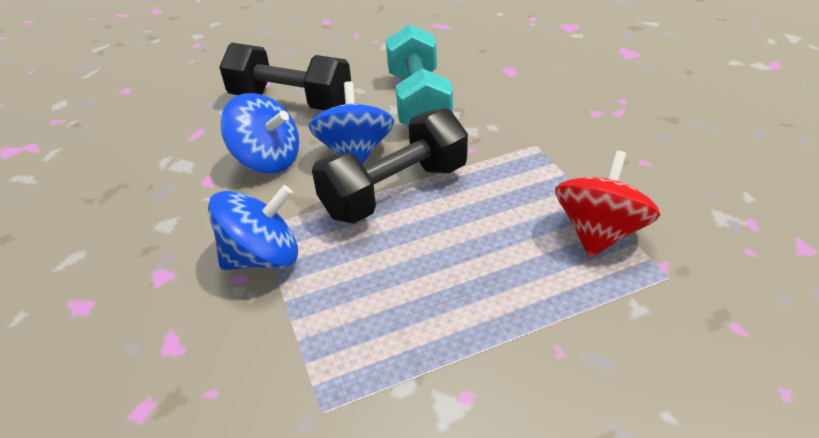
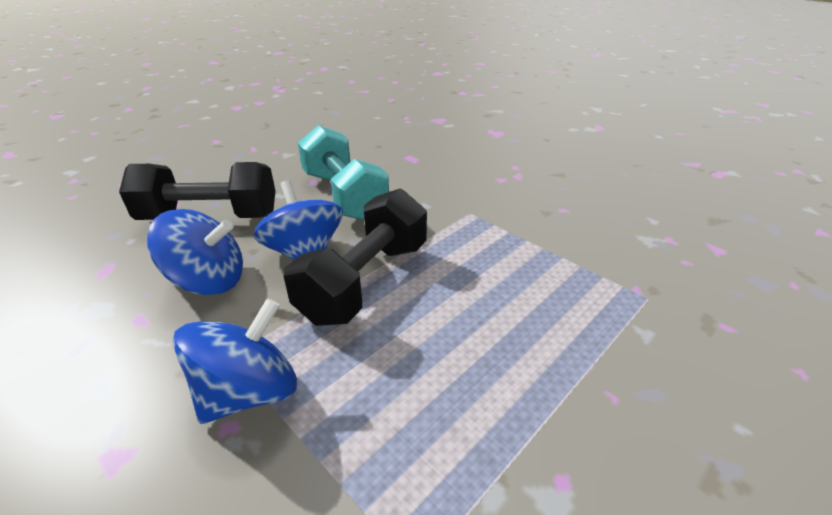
camera: 25 degrees left, 5 degrees down
red spinning top [555,150,660,258] -> none

